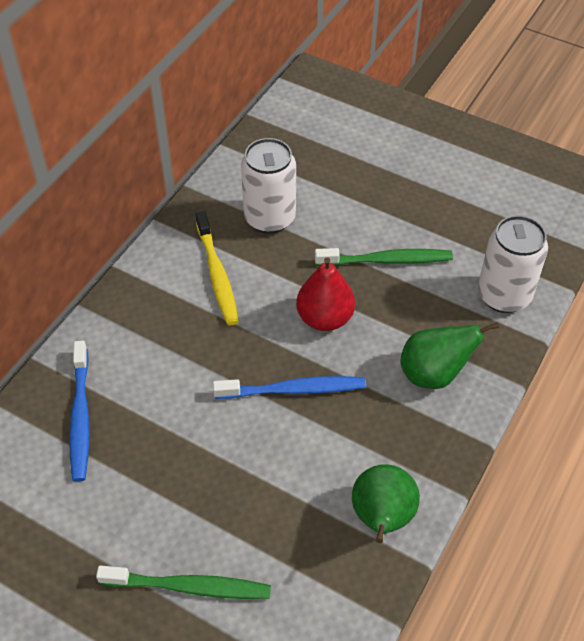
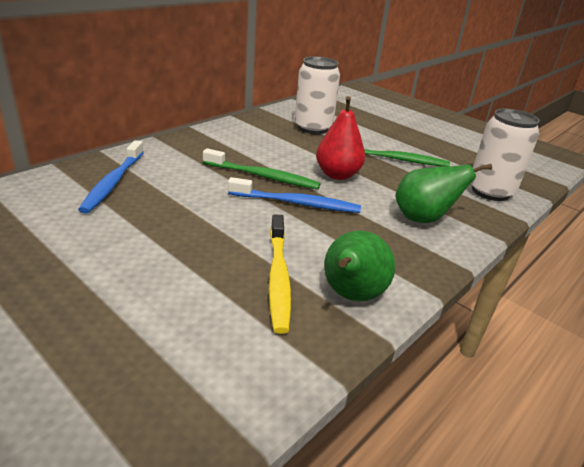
camera: 10 degrees right, 20 degrees down
green toothbrush [96,565,271,599] -> green toothbrush moved to [203,148,321,189]
yellow toothbrush [195,211,239,325] -> yellow toothbrush moved to [269,214,291,334]

